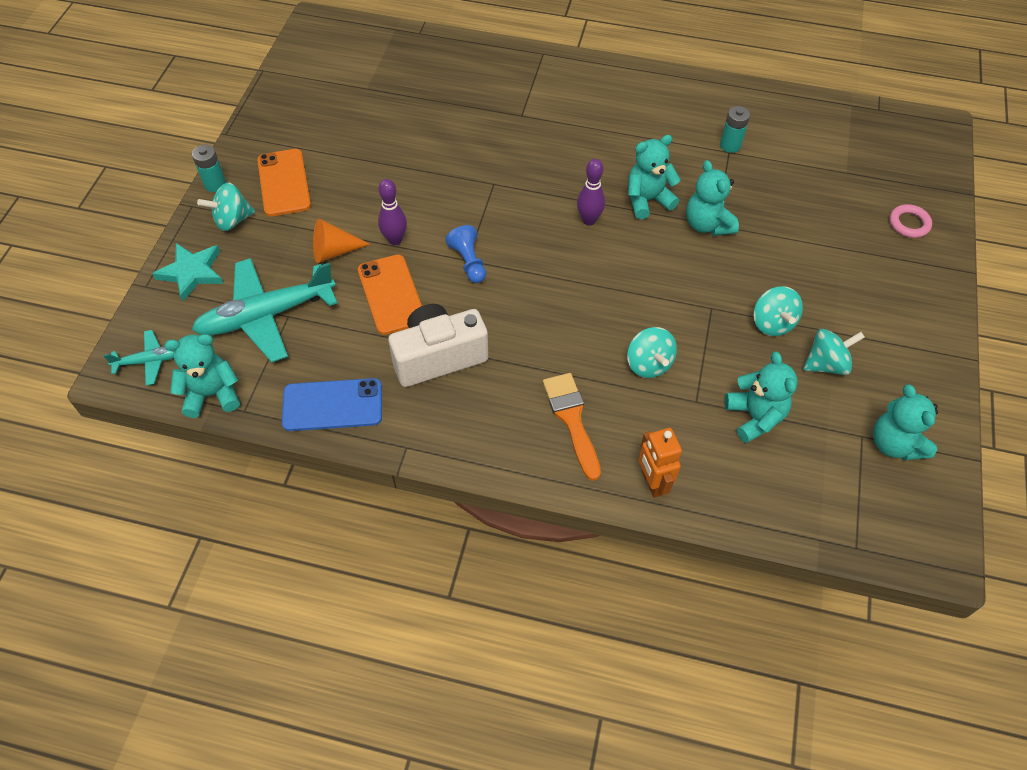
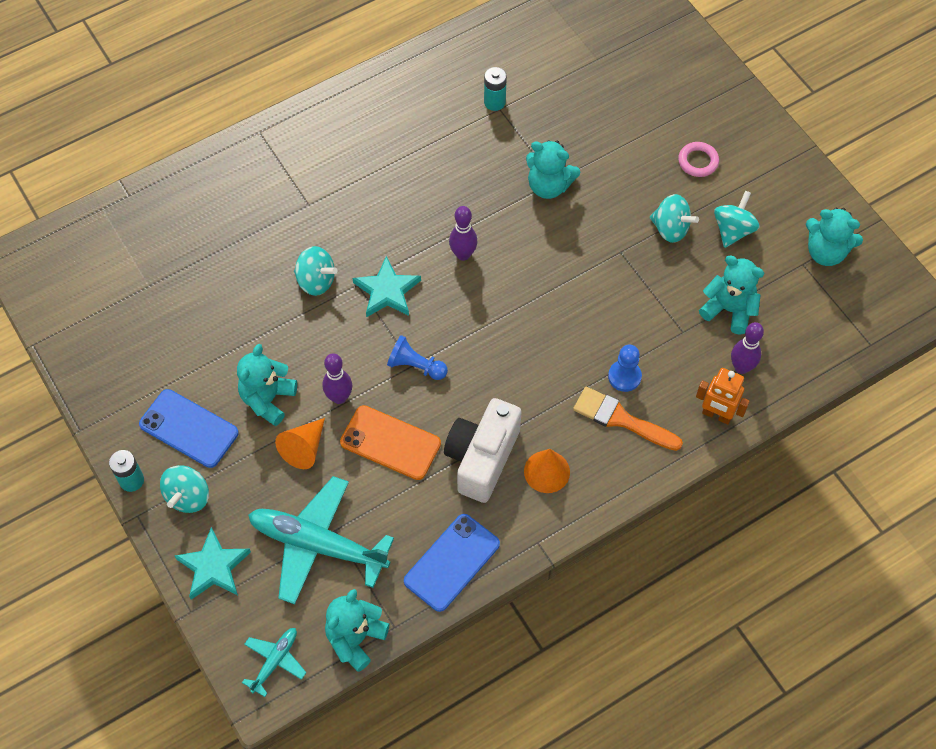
camera: 45 degrees left, 5 degrees up
turquoise plane [192,258,337,362] -> turquoise plane turned 90 degrees clockwise [248,476,394,604]
orange phone [257,149,311,216] -> blue phone [139,389,239,468]
turquoise spinning top [627,327,677,378] -> turquoise spinning top moved to [294,246,337,296]
turquoise teddy bear [628,135,681,219] -> turquoise teddy bear moved to [237,344,297,426]
pink ring [889,204,932,238] -> pink ring moved to [678,142,719,177]
none -> turquoise star [353,256,421,317]
none -> orange cone [524,449,570,493]
none -> blue pawn [608,345,642,392]
none -> purple bowling pin [731,322,764,374]

